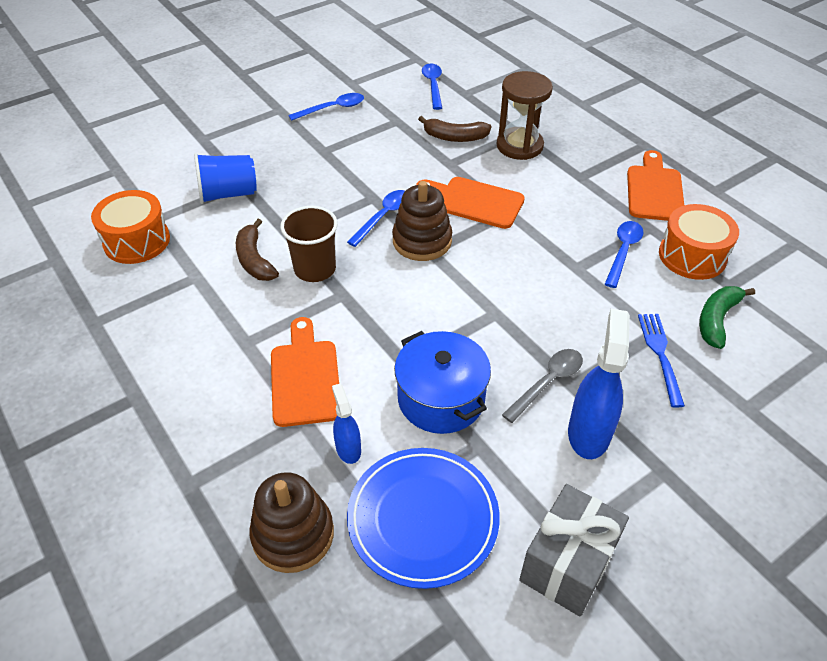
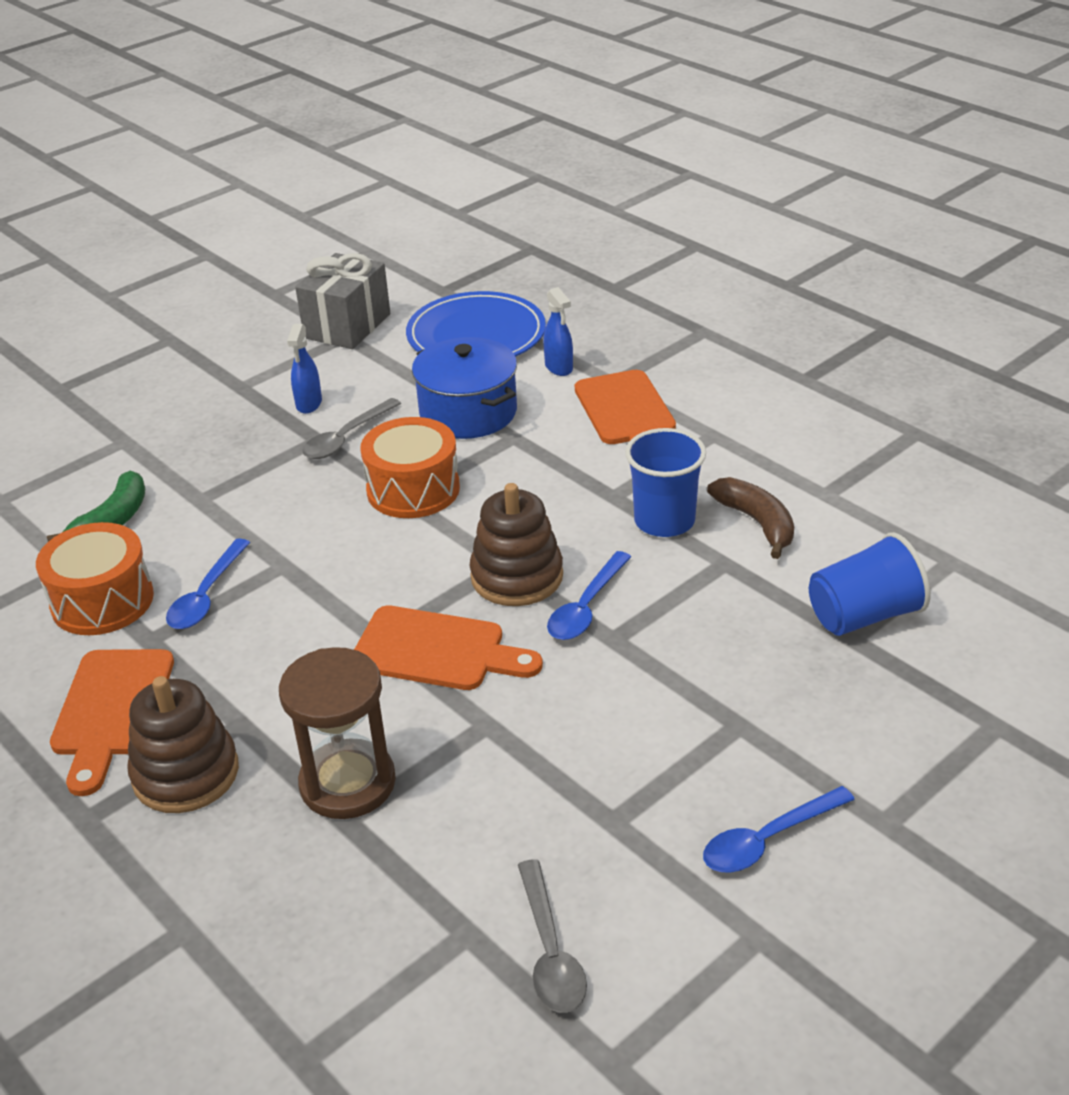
camera: 175 degrees right, 10 degrees down
orange drum [91,190,170,264] -> orange drum moved to [361,417,460,518]
brown stacking toy [249,472,334,573] -> brown stacking toy moved to [127,676,239,813]
brown cup [280,206,338,282] -> blue cup [625,428,706,537]
brown banana [418,116,491,142] -> none
blue spoon [422,63,442,110] -> grey spoon [518,859,587,1013]
blue spray bottle [568,309,630,459] -> blue spray bottle [287,324,322,414], size x0.56
blue fork [638,314,685,408] -> none

